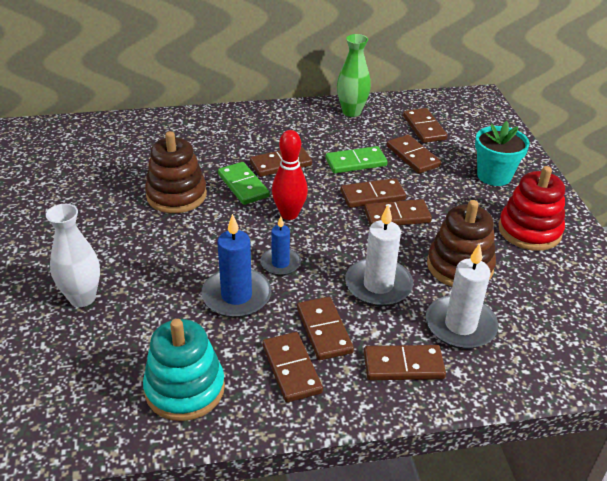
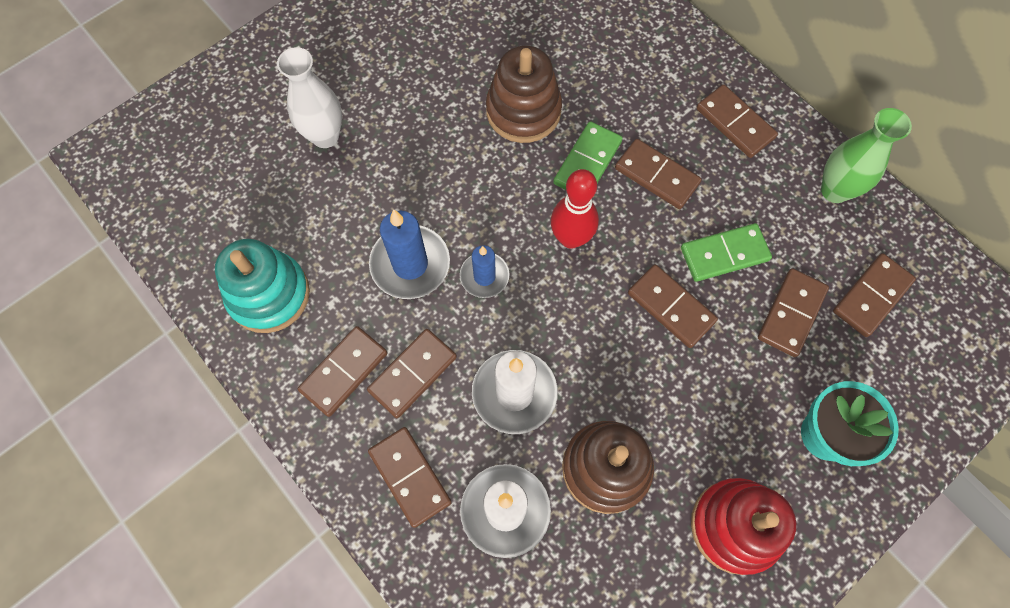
camera: 60 degrees right, 30 degrees up
green domino [326,146,388,173] -> green domino turned 60 degrees counterclockwise [681,223,772,282]
brown domino [364,199,432,226] -> brown domino moved to [696,85,778,158]

